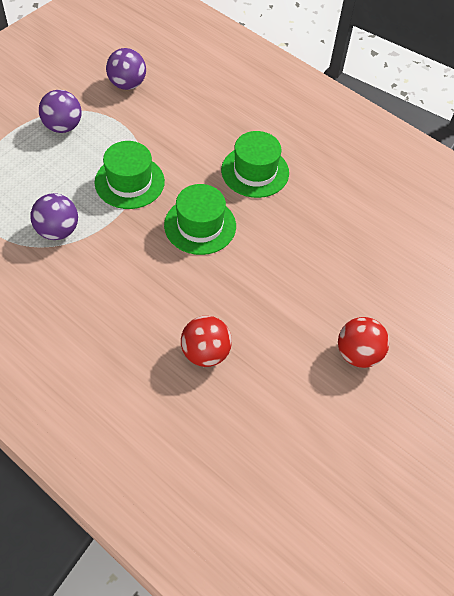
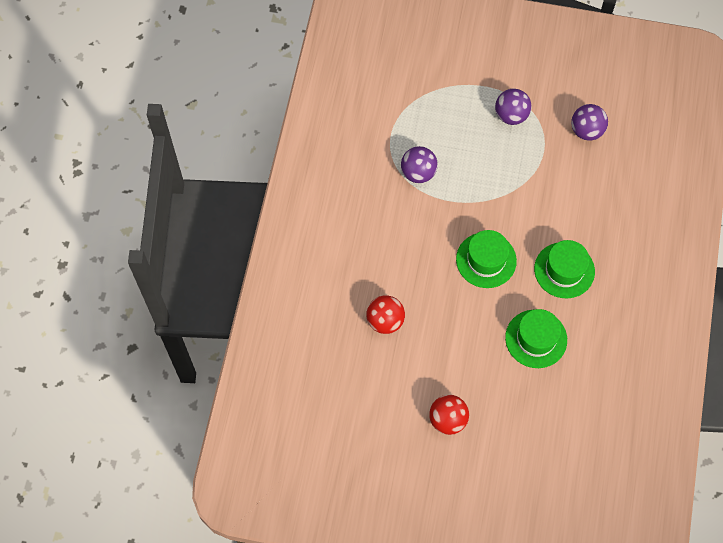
camera: 65 degrees right, 10 degrees up
green hat [95,141,165,209] -> green hat moved to [505,309,567,368]

